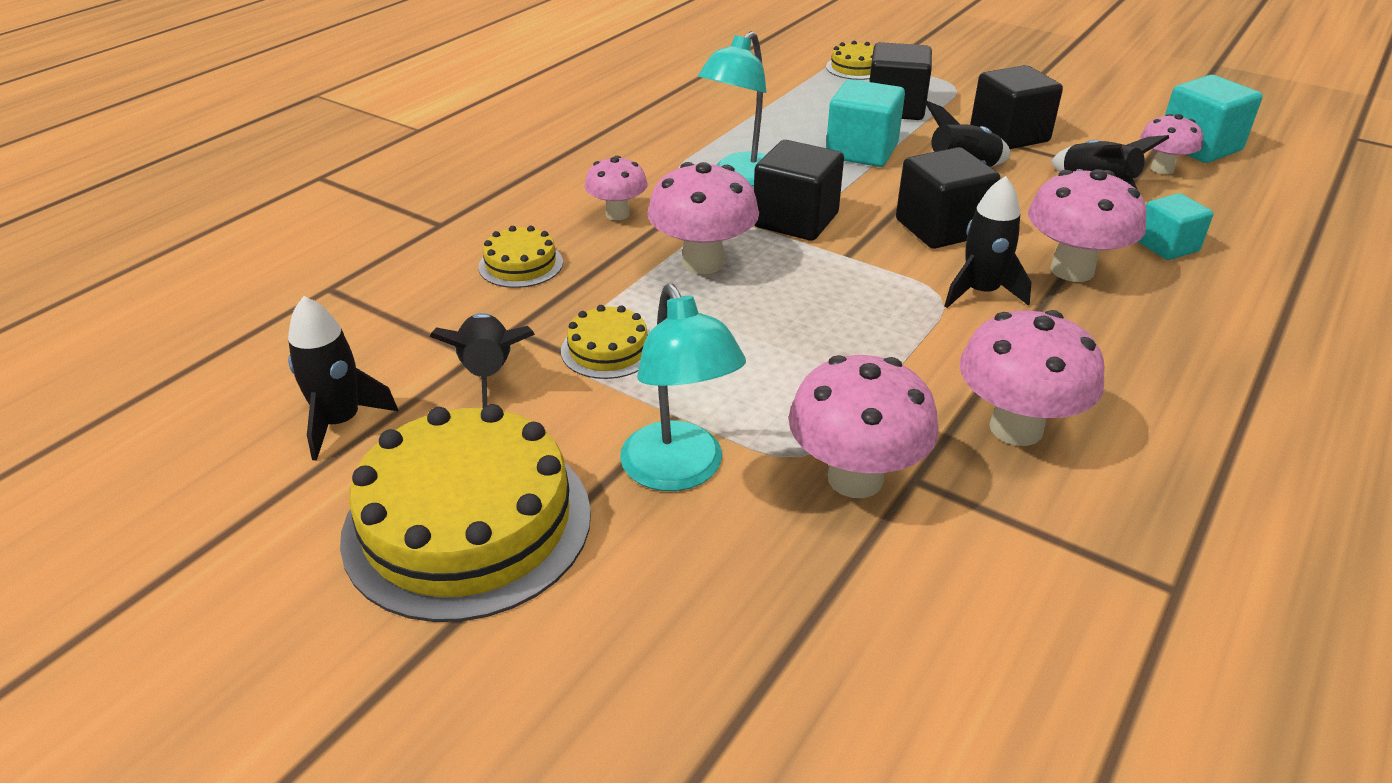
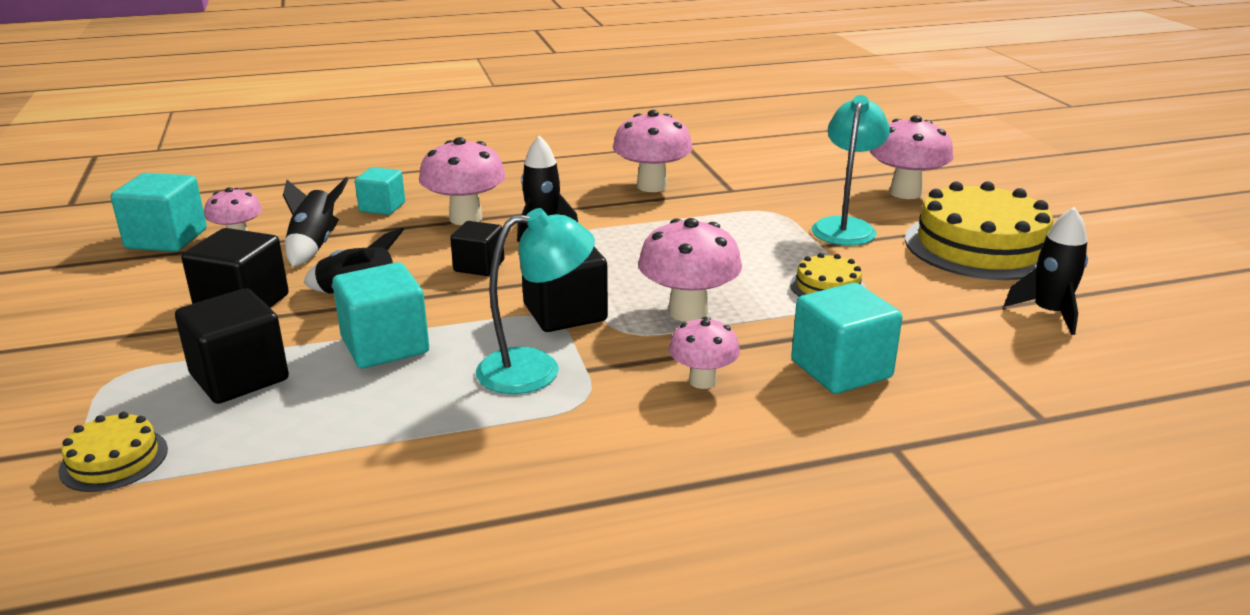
camera: 140 degrees left, 10 degrees down
black rocket [429,313,535,408] -> none
yellow cake [478,226,563,288] -> turquoise cube [791,283,902,394]
pink mushroom [789,355,939,498] -> pink mushroom moved to [870,115,953,199]
black cube [896,147,1000,249] -> black cube [450,221,504,276], size x0.64

